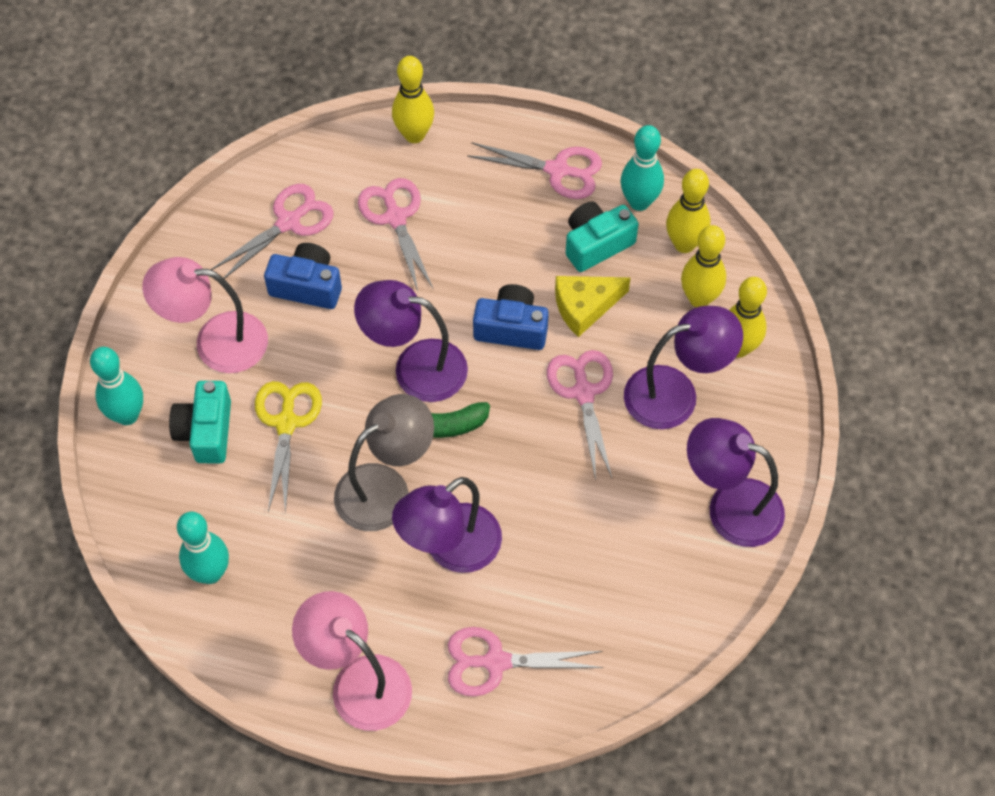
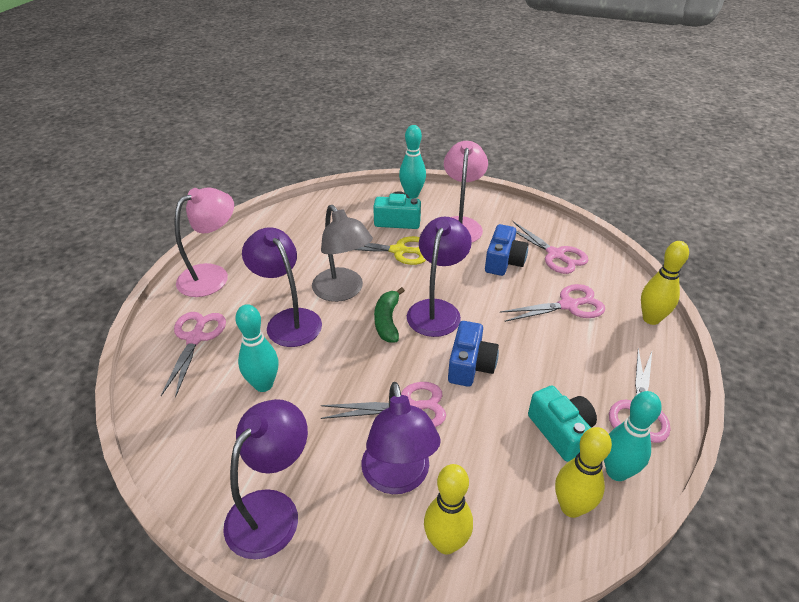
camera: 95 degrees right, 20 degrees down
turquoise bowling pin [177,512,229,584] -> turquoise bowling pin moved to [235,304,278,392]
yellow cheese [555,276,631,337] -> none
yellow bowling pin [681,225,726,307] -> none

